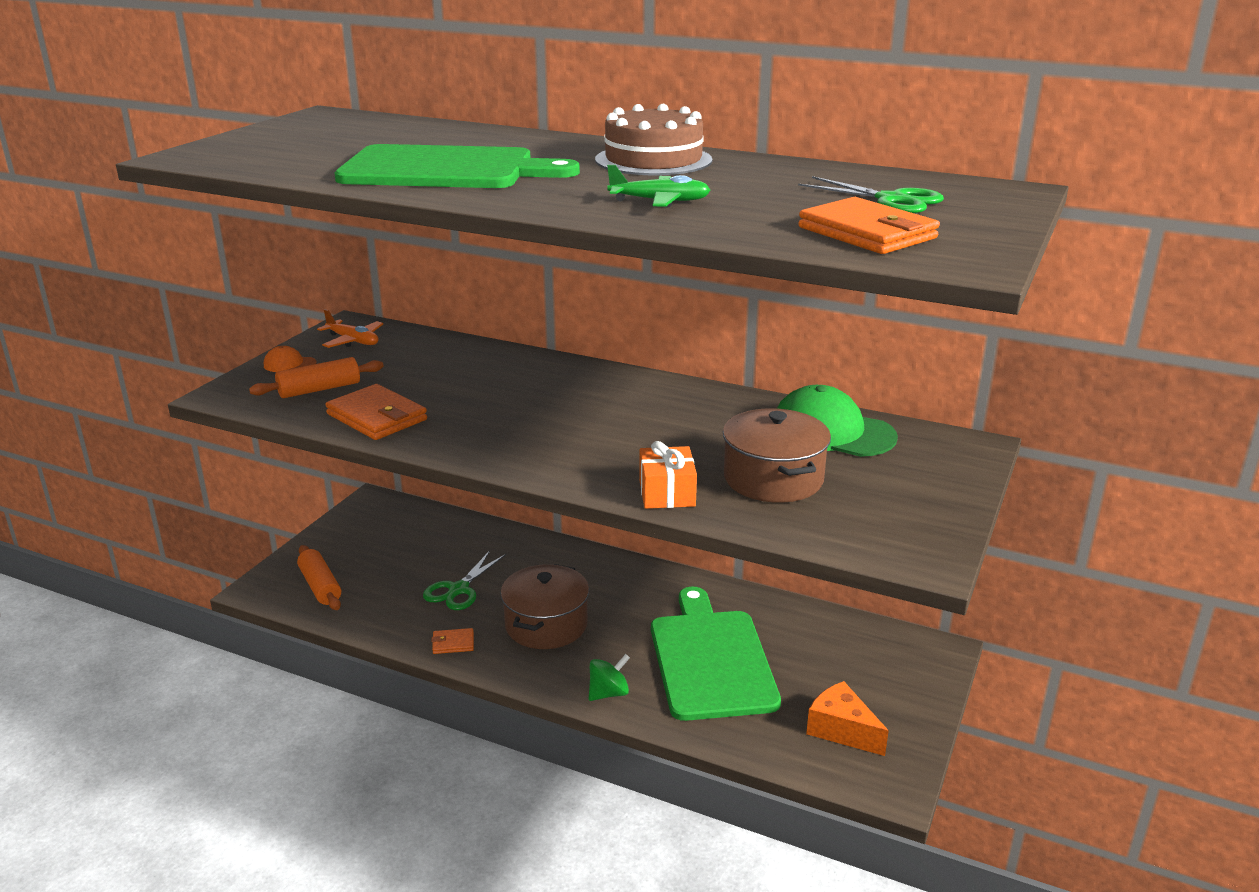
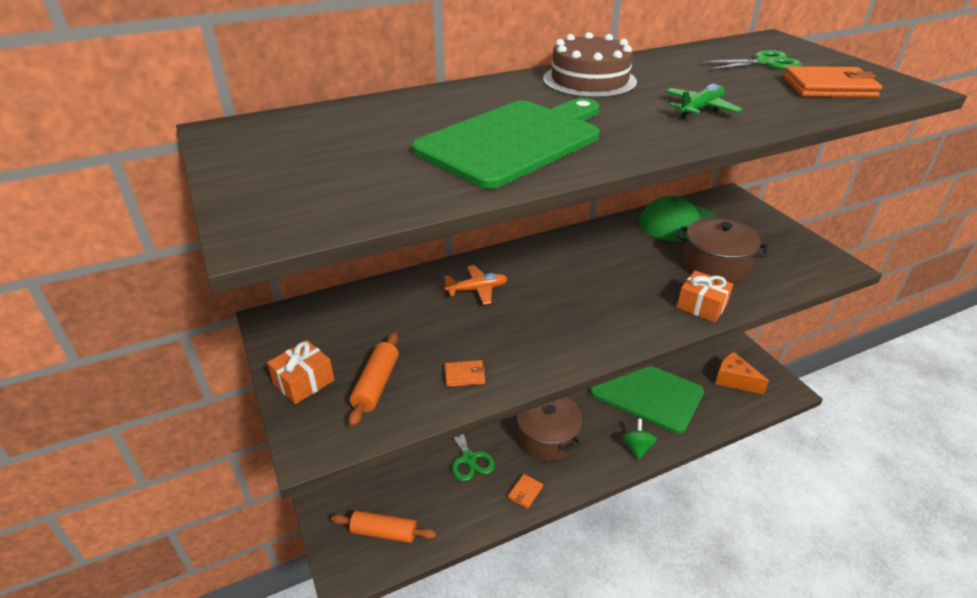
camera: 50 degrees left, 10 degrees up
orange cap [264,346,317,372] -> orange gift [267,340,335,404]
orange plane [317,309,383,348] -> orange plane moved to [444,265,508,305]
orange wallet [325,384,427,440] -> orange wallet [445,360,485,387], size x0.50
orange cheese [806,681,889,756] -> orange cheese turned 45 degrees clockwise [715,352,769,394]

